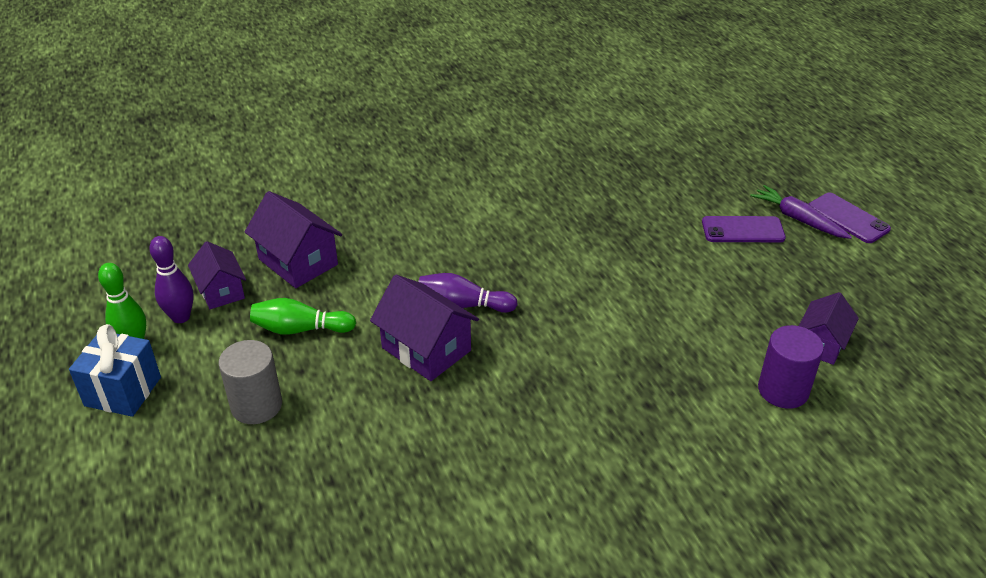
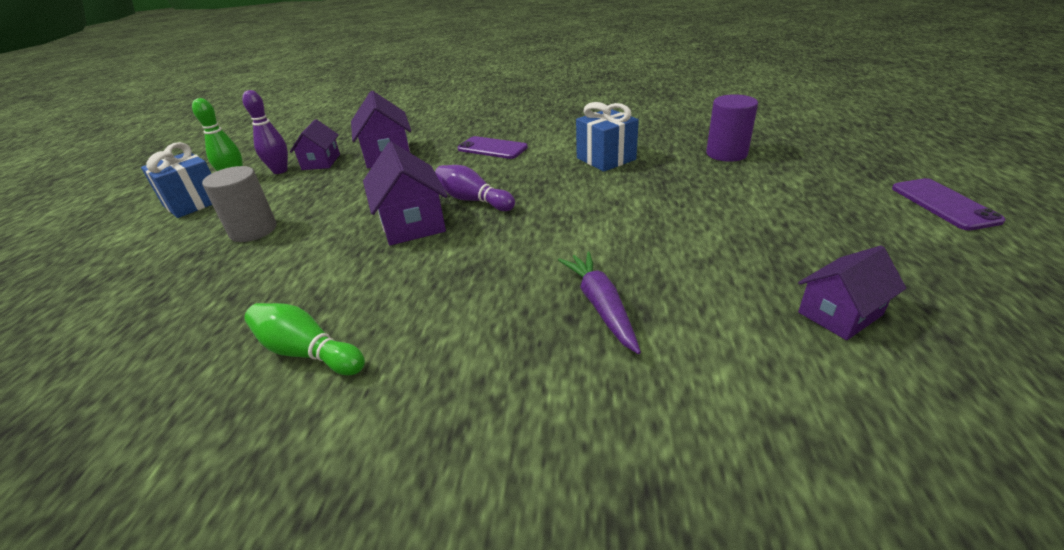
camera: 30 degrees right, 5 degrees down
green bowling pin [250,298,356,335] -> green bowling pin moved to [244,303,365,375]
purple phone [702,216,786,242] -> purple phone moved to [457,136,528,159]
purple carrot [750,185,852,239] -> purple carrot moved to [558,252,641,354]
purple cylinder [758,325,824,409] -> purple cylinder moved to [706,94,758,162]
none -> blue gift [576,102,639,172]

